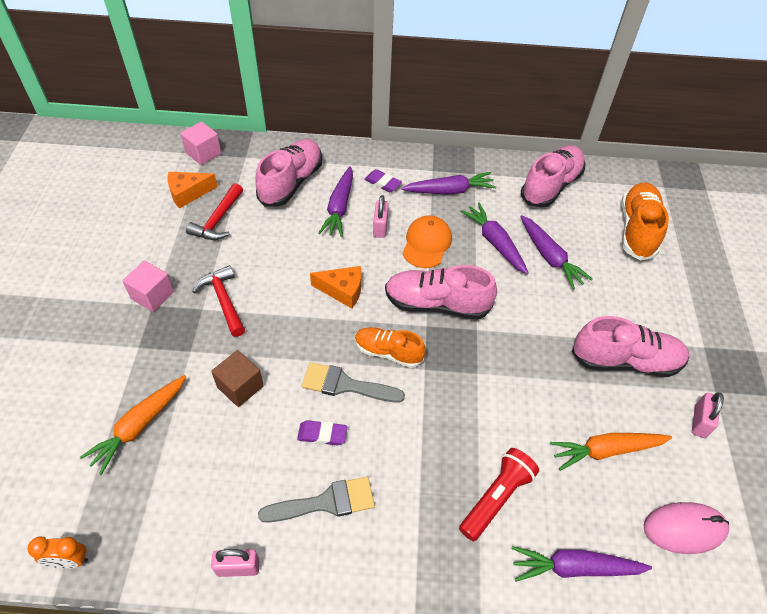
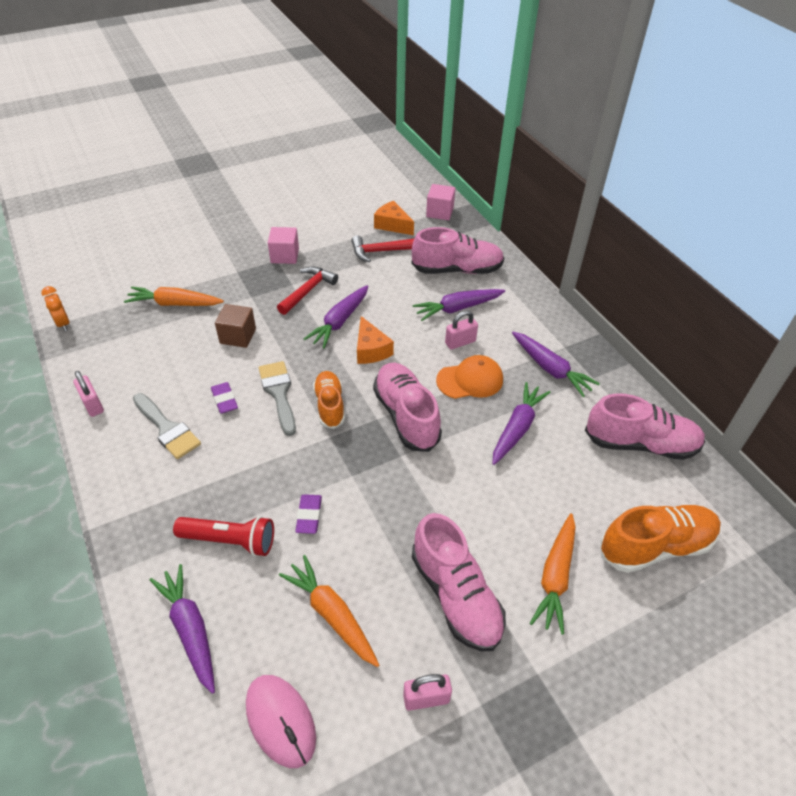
camera: 60 degrees right, 5 degrees down
purple eraser [364,169,402,192] -> purple eraser moved to [295,494,322,534]
purple carrot [520,215,593,289] -> purple carrot moved to [304,285,368,348]
none -> orange carrot [530,513,576,635]

